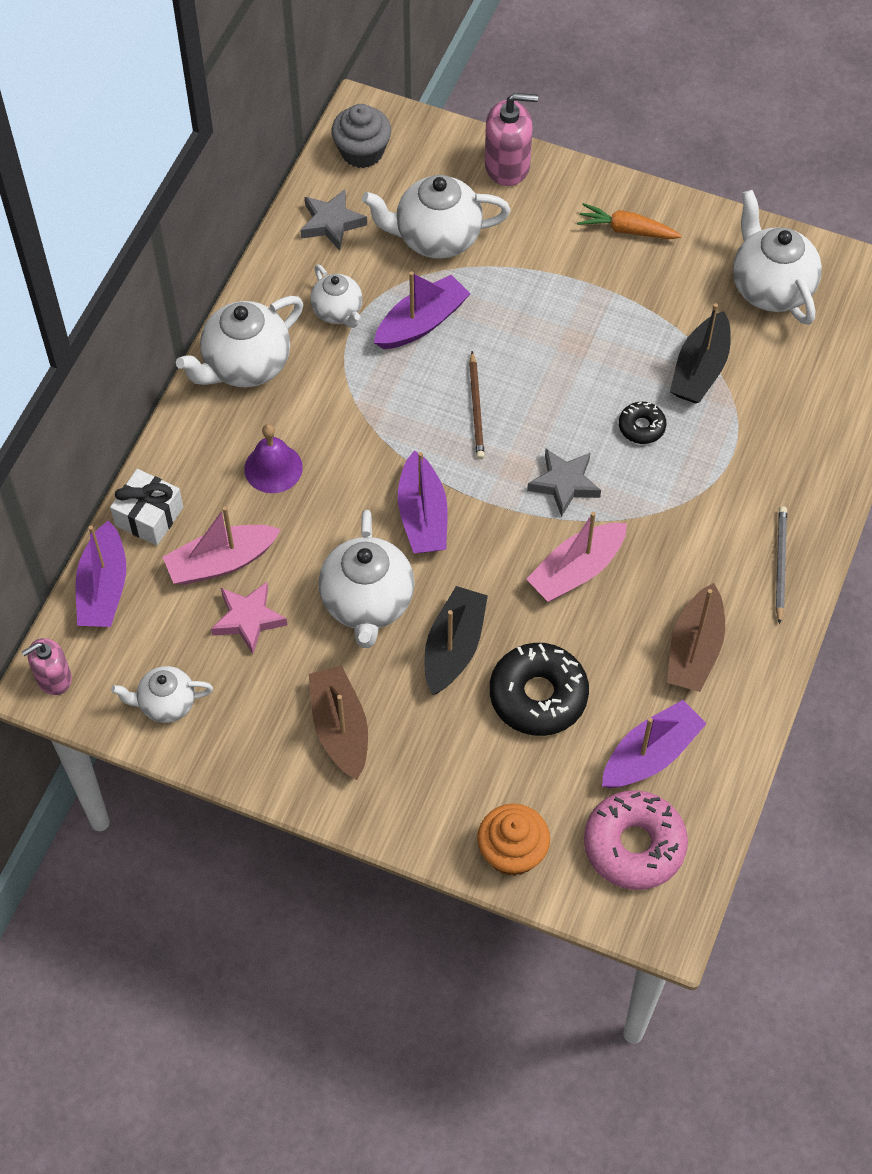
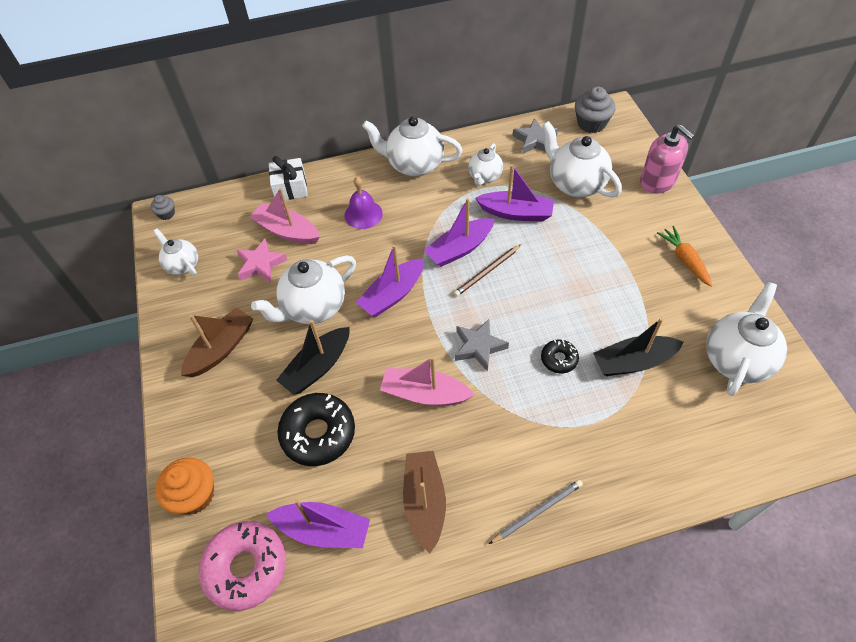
camera: 55 degrees right, 5 degrees down
pink soap dispenser [22,638,72,695] -> grey cupcake [150,195,175,220]
purple boat [75,520,126,627] -> purple boat moved to [424,198,495,267]
black boat [424,586,488,695] -> black boat turned 150 degrees clockwise [276,320,350,395]
brown boat [667,583,725,692] -> brown boat turned 105 degrees clockwise [403,451,446,553]

